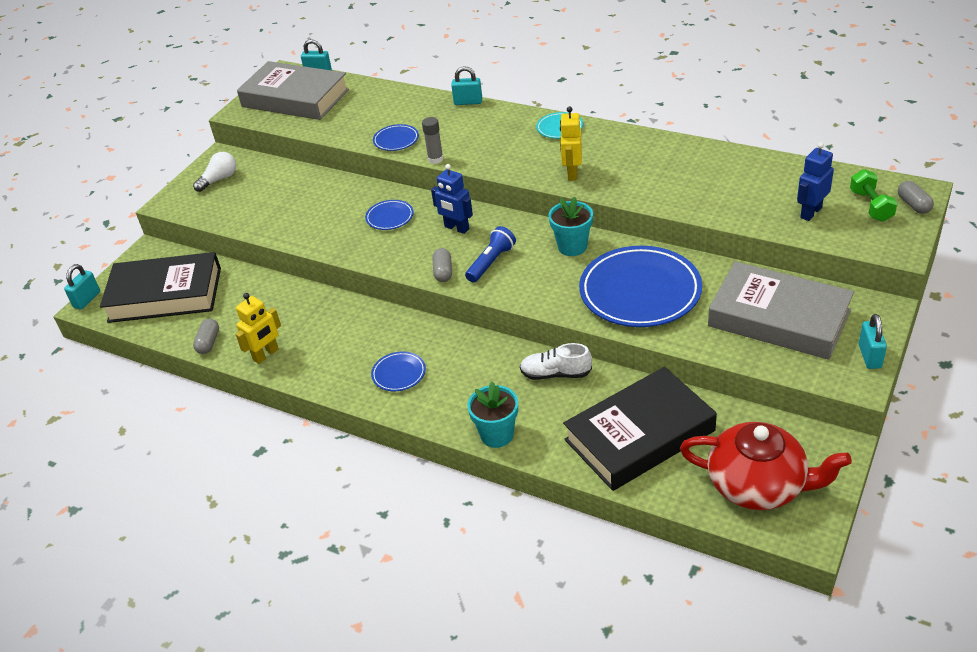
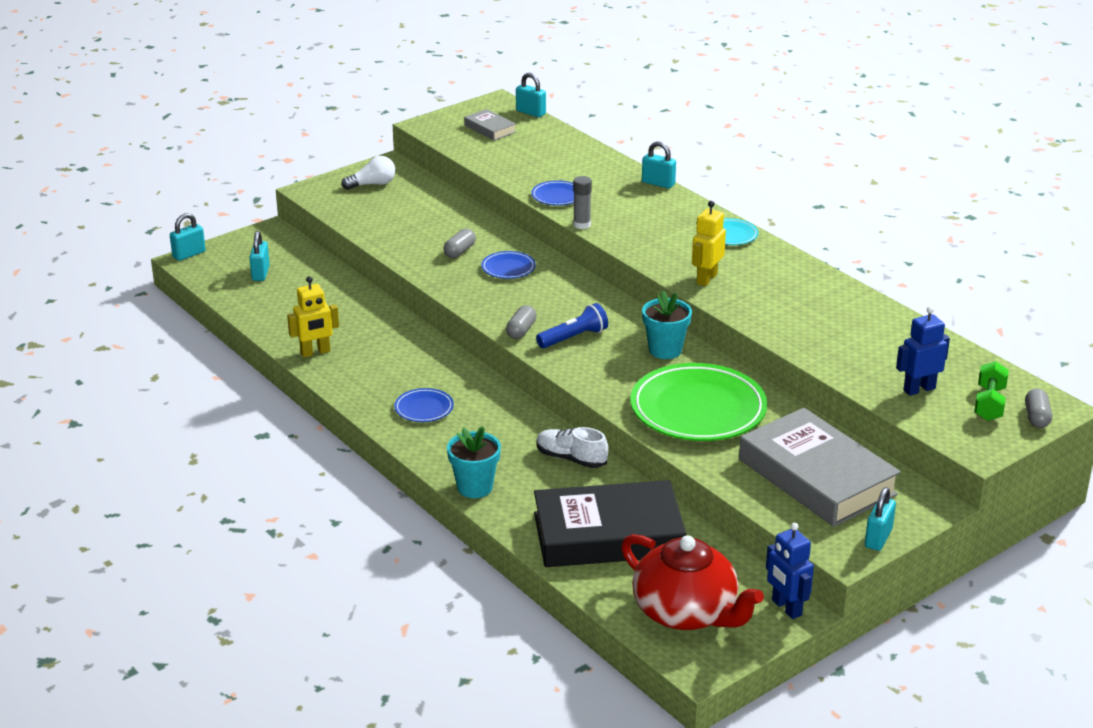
camera: 20 degrees right, 10 degrees down
black book [100,252,221,323] -> turquoise padlock [249,231,270,281]
grey capsule [193,319,219,354] -> grey capsule moved to [443,229,476,258]
grey book [237,61,349,120] -> grey book [464,109,516,141], size x0.44
blue robot [431,164,473,234] -> blue robot moved to [766,523,814,619]
blue plate [579,246,702,327] -> green plate [630,363,768,441]

